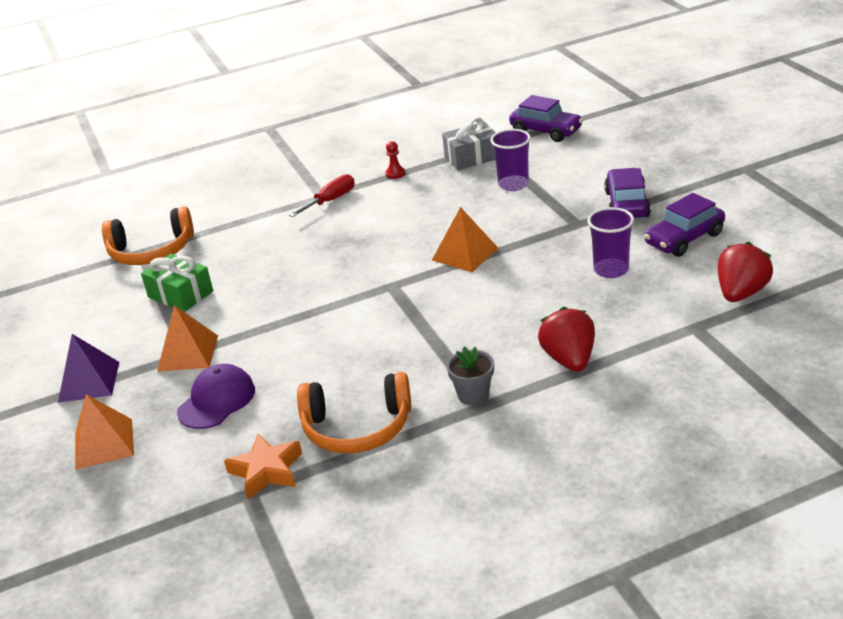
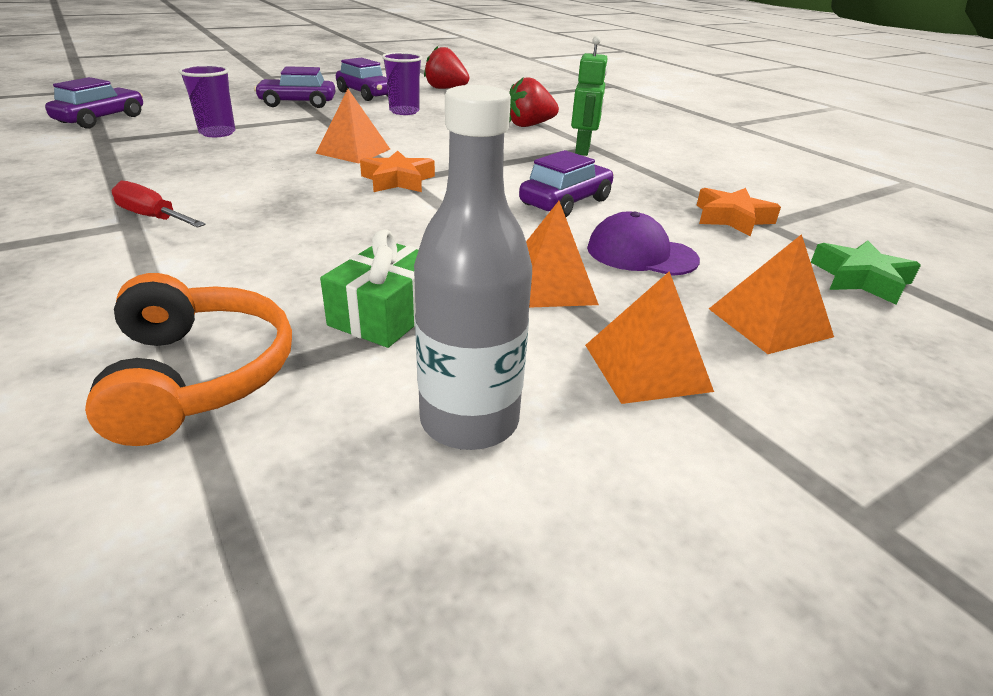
camera: 105 degrees left, 0 degrees up
purple pyramid [58,334,119,403] -> orange pyramid [585,271,714,404]
orange headphones [297,372,411,453] -> none
red pawn [385,141,405,179] -> none
grey gift [442,117,496,170] -> none
grey flower pot [447,347,494,405] -> green robot [571,36,608,156]
none -> orange star [360,151,435,192]
none -> grey bottle [414,85,532,450]
none -> purple car [519,150,614,217]
none -> green star [811,241,921,304]

